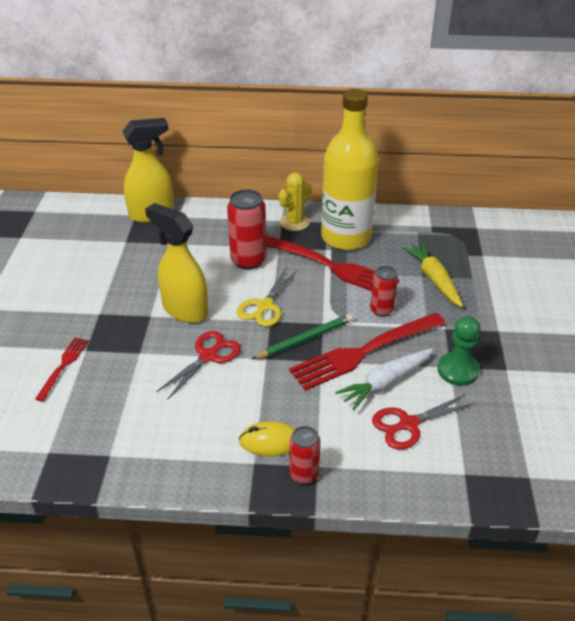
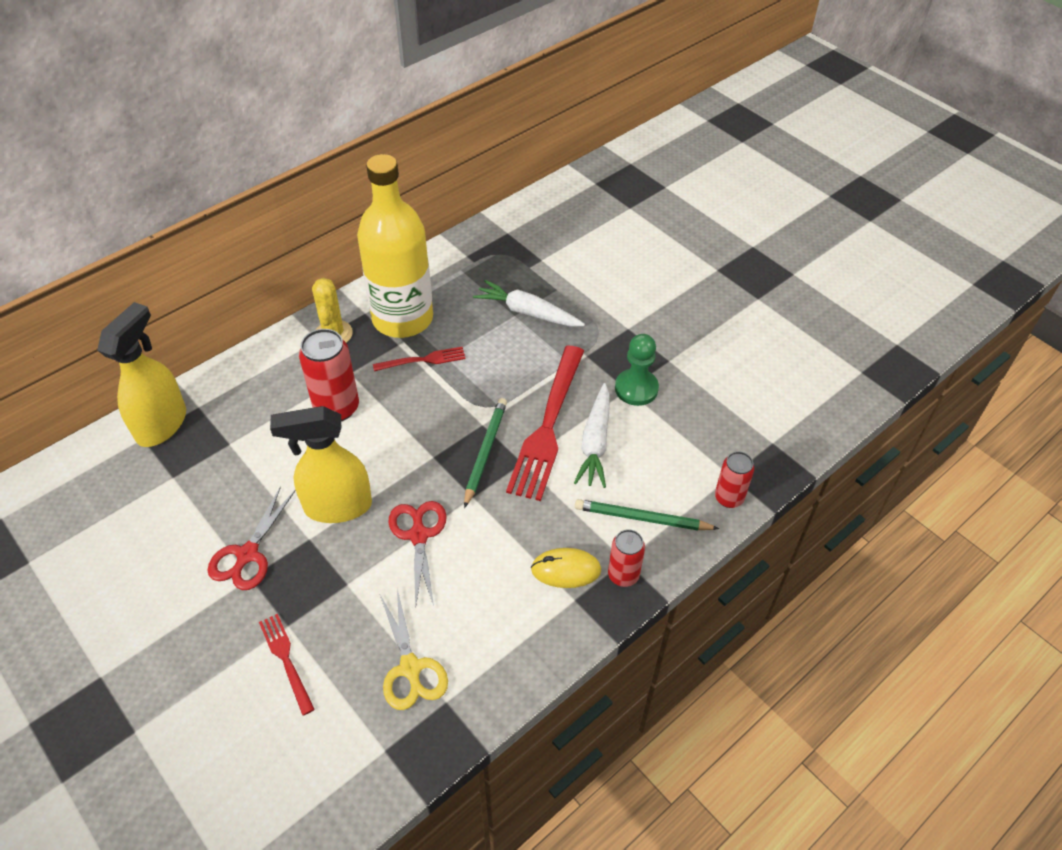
camera: 45 degrees left, 10 degrees up
yellow scissors [237,268,297,327] -> yellow scissors moved to [380,589,448,710]
yellow mouse [239,421,295,456] -> yellow mouse turned 45 degrees clockwise [531,548,601,588]
red fork [266,235,399,291] -> red fork [373,347,466,371], size x0.50
red can [370,266,398,317] -> red can moved to [715,452,754,508]
red scissors [372,394,475,450] -> red scissors moved to [207,486,296,590]
yellow carrot [402,242,463,307] -> white carrot [473,280,585,327]
none -> green pencil [575,499,719,531]

